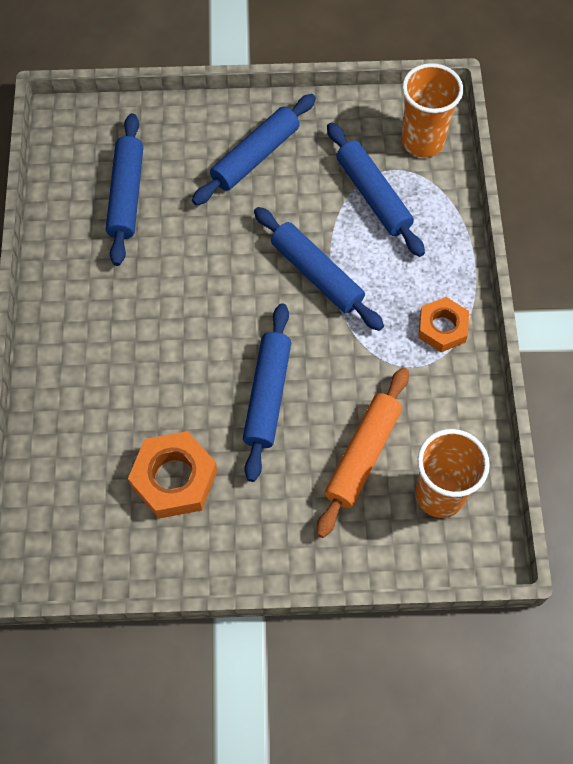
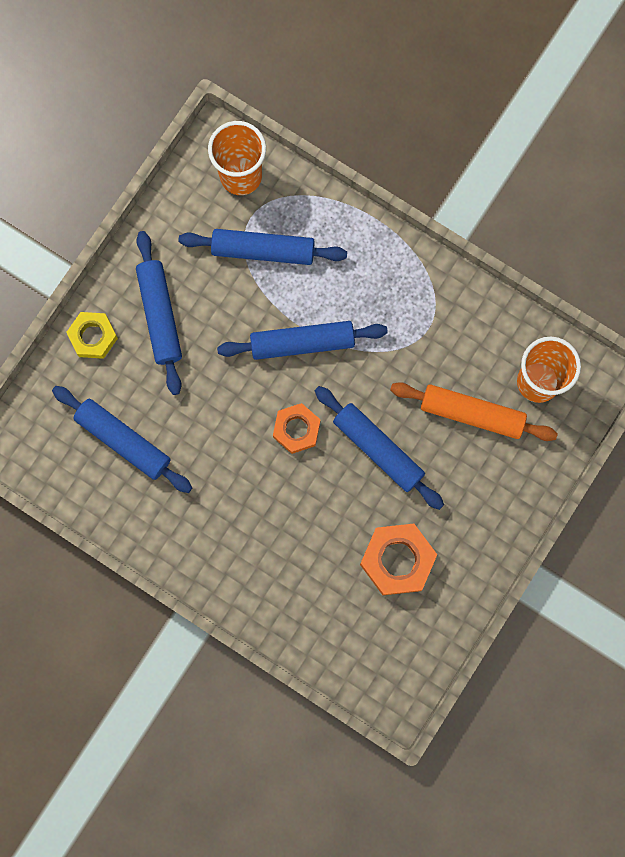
camera: 55 degrees left, 15 degrees up
orange rolling pin [316,368,409,538] -> orange rolling pin turned 45 degrees counterclockwise [390,382,558,441]
orange nut [418,297,469,352] -> orange nut moved to [273,403,321,454]
none -> yellow nut [66,312,118,359]

